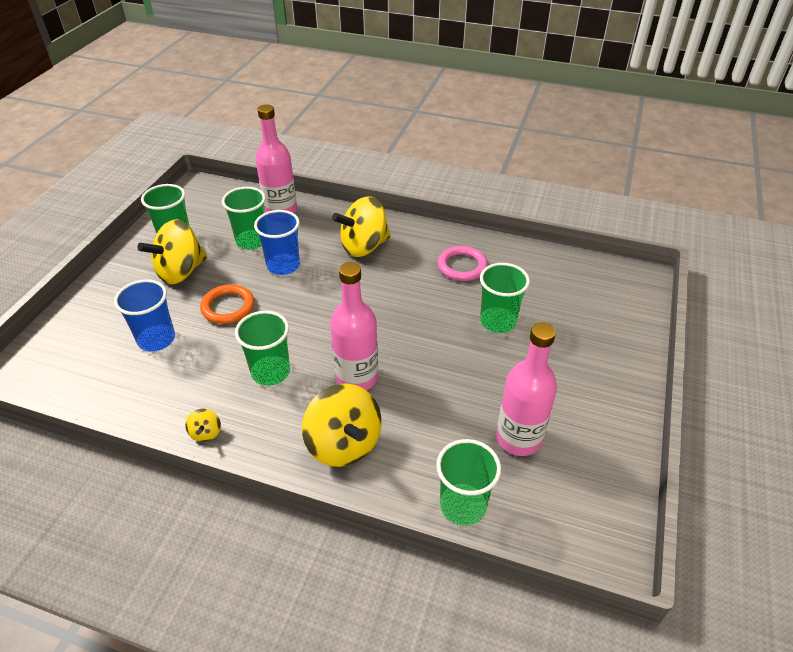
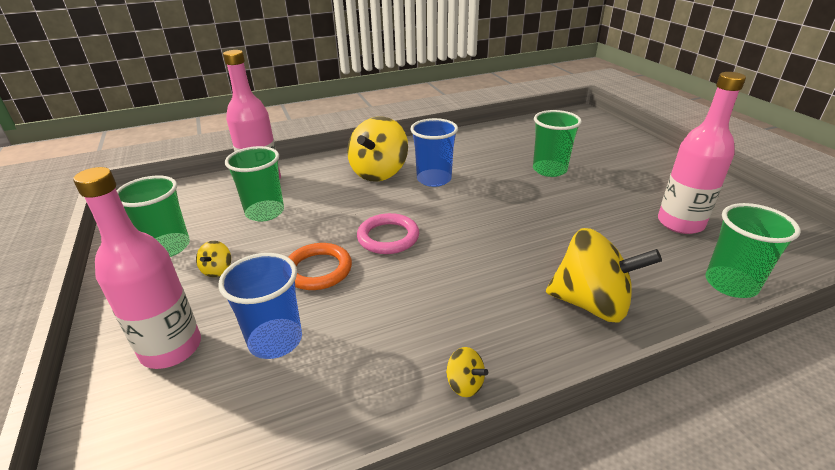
camera: 40 degrees left, 10 degrees down
yellow spinning top [137,219,207,284] -> yellow spinning top [196,241,231,277], size x0.43
green cup [235,311,290,386] -> none
blue cup [254,210,300,275] -> blue cup moved to [410,118,458,187]
pink bottle [330,262,378,390] -> pink bottle moved to [73,167,201,369]
pink ring [437,246,488,281] -> pink ring moved to [357,213,419,254]

